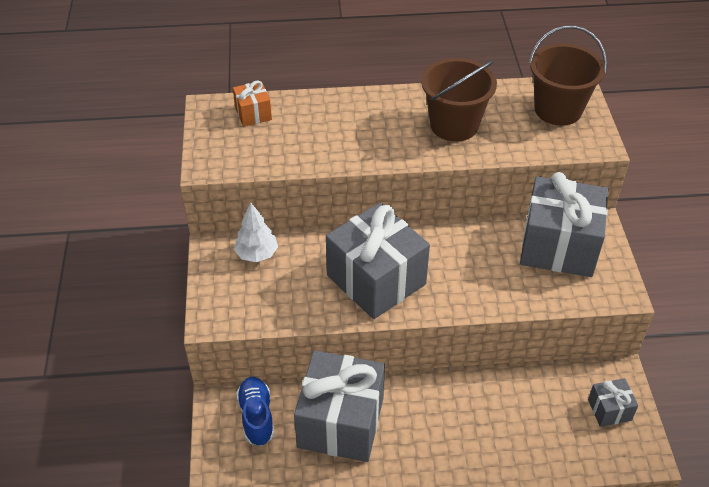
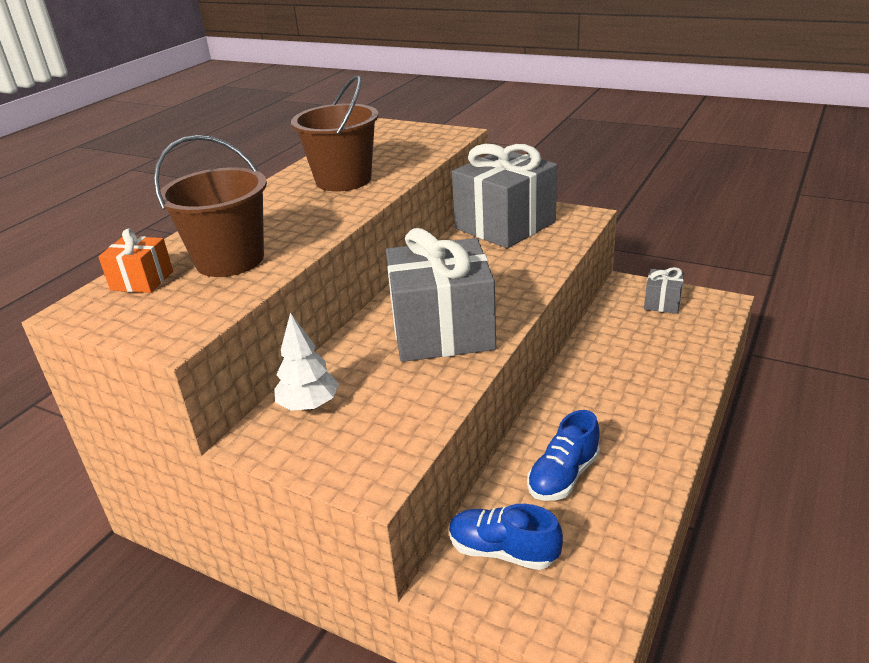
camera: 55 degrees left, 15 degrees down
grey gift [294,350,385,462] -> blue shoe [527,410,600,501]
brown bucket [529,26,607,126] -> brown bucket moved to [154,135,267,277]

